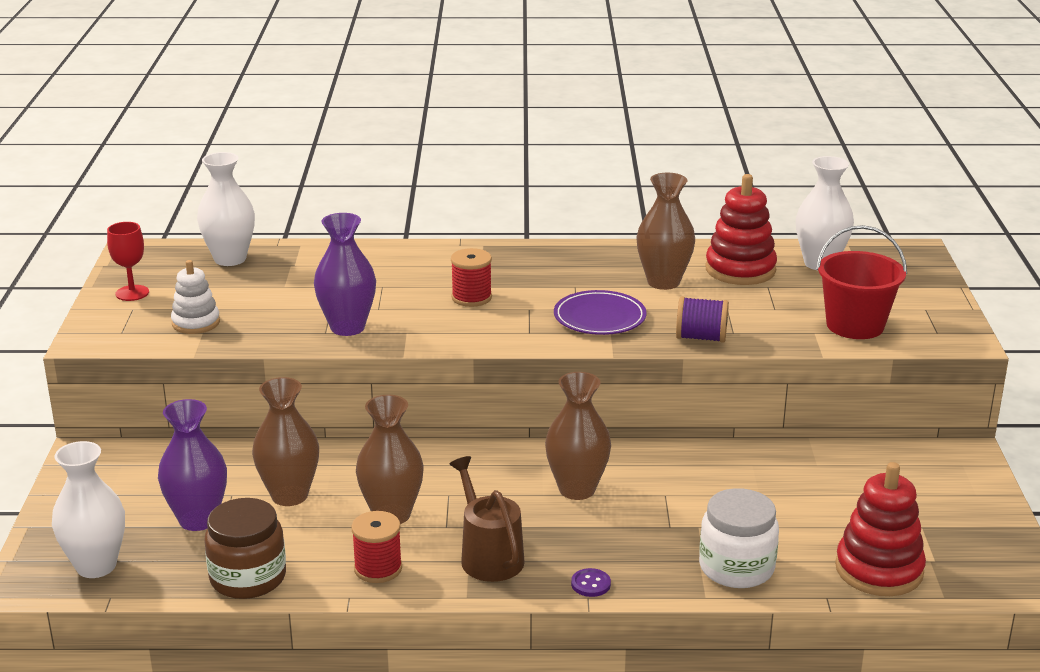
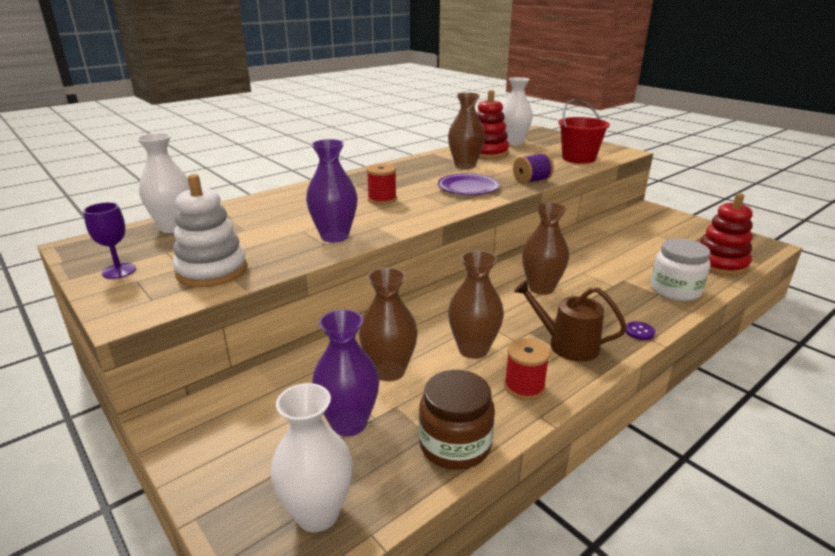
camera: 40 degrees left, 0 degrees up
red goblet [107,222,149,301] -> purple goblet [83,202,136,279]
white stacking toy [171,260,220,334] -> white stacking toy [173,174,247,287], size x1.58

